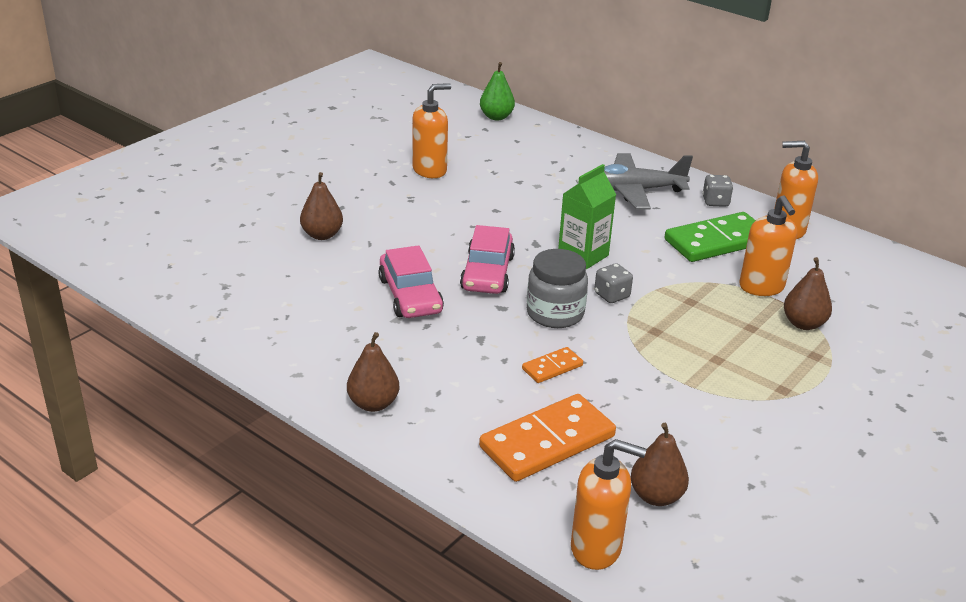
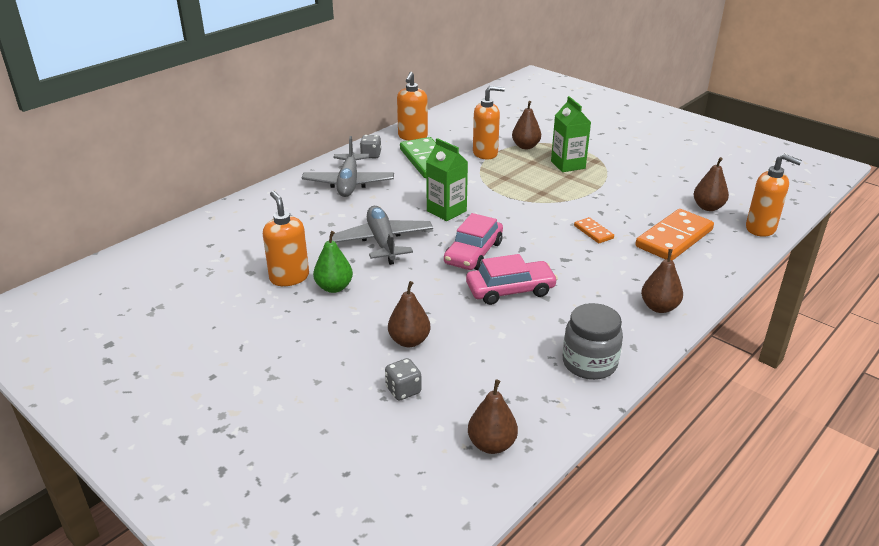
camera: 85 degrees left, 0 degrees up
pink car [460,225,515,294] -> pink car turned 105 degrees clockwise [444,213,503,270]
orange domino [479,394,616,482] -> orange domino turned 75 degrees clockwise [635,209,714,261]
green pear [480,62,515,120] -> green pear moved to [313,231,353,293]
grey jar [527,249,588,328] -> grey jar moved to [563,303,623,380]
orange soap dispenser [571,439,646,570] -> orange soap dispenser turned 105 degrees clockwise [746,154,802,237]
grey dice [594,263,633,303] -> grey dice moved to [385,358,422,401]
none -> grey plane [332,206,433,265]
none -> brown pear [468,379,518,454]
none -> green carton [551,96,591,172]

